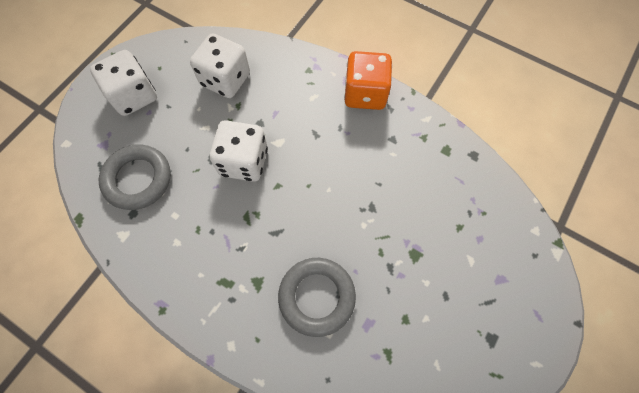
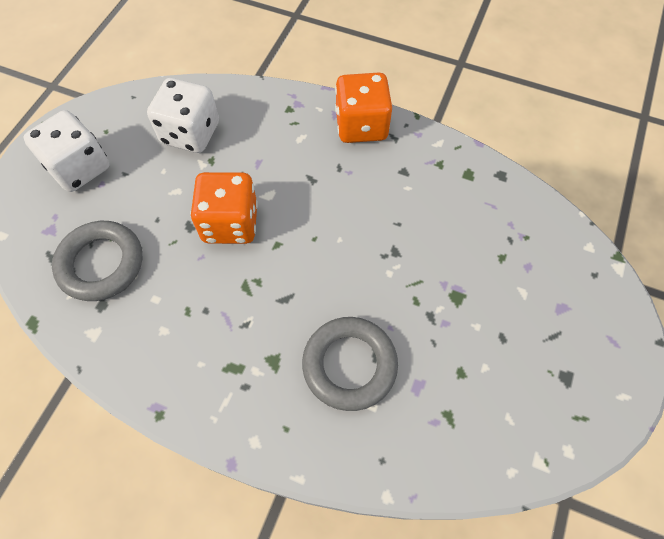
camera: 10 degrees left, 5 degrees down
white dice [210,120,268,182] -> orange dice [190,172,258,244]

